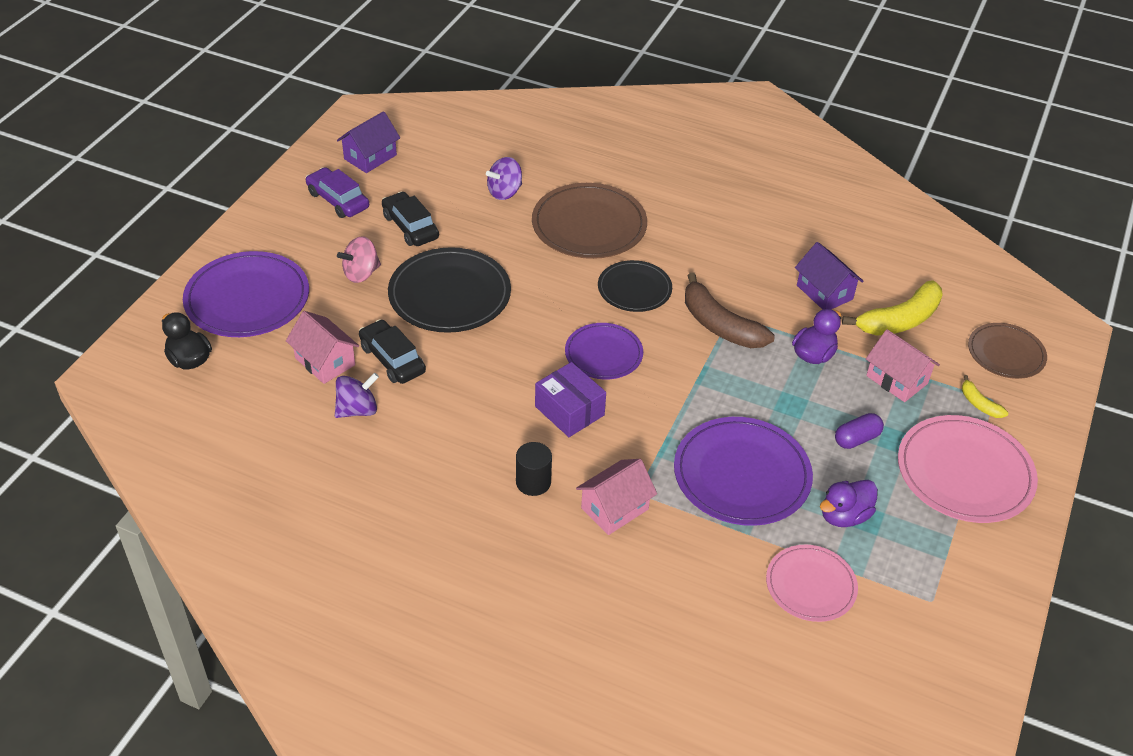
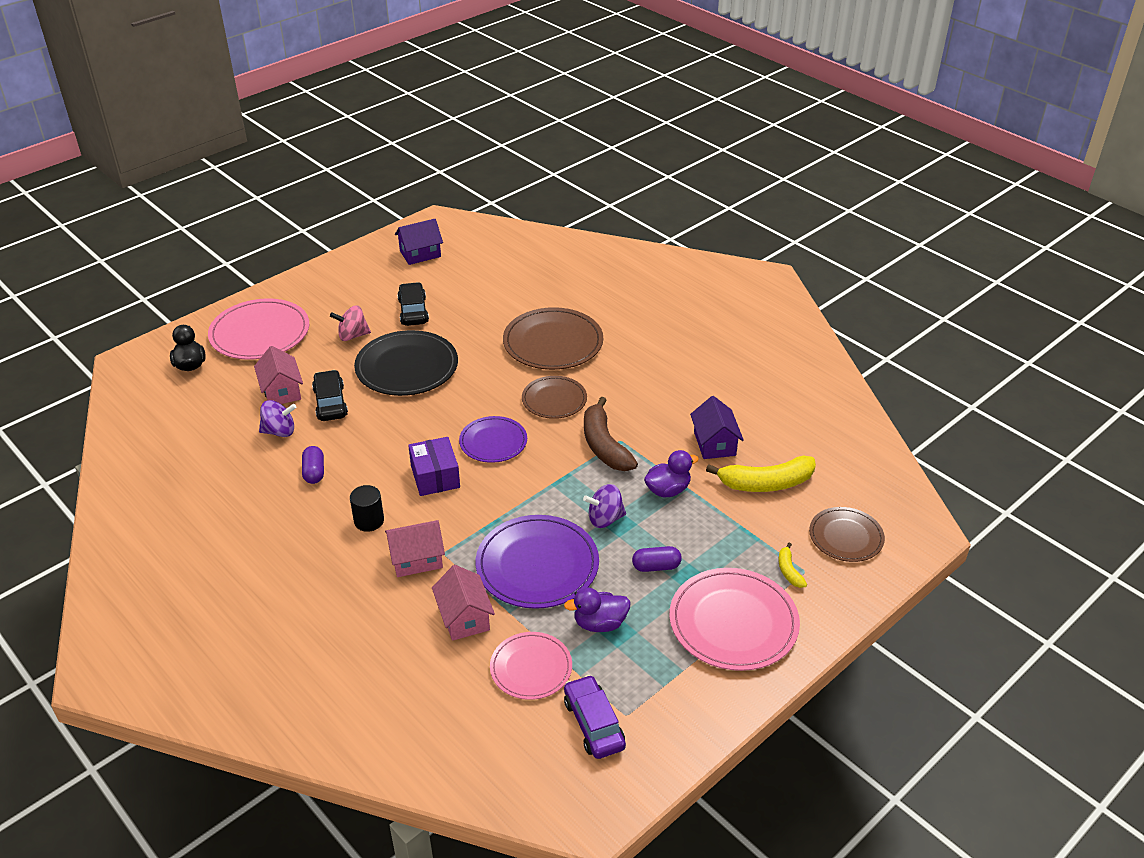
camera: 25 degrees right, 5 degrees down
purple plate [183,251,309,337] -> pink plate [208,298,309,360]
purple car [306,167,369,218] -> purple car moved to [564,675,626,759]
purple spinning top [486,157,522,200] -> purple spinning top moved to [583,484,626,528]
black plate [598,260,672,312] -> brown plate [522,376,587,419]
pink house [866,329,940,402] -> pink house moved to [432,565,495,641]
none -> purple capsule [302,446,324,484]

